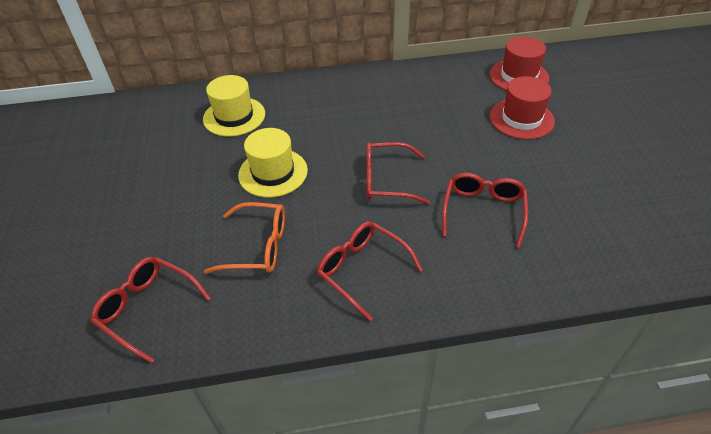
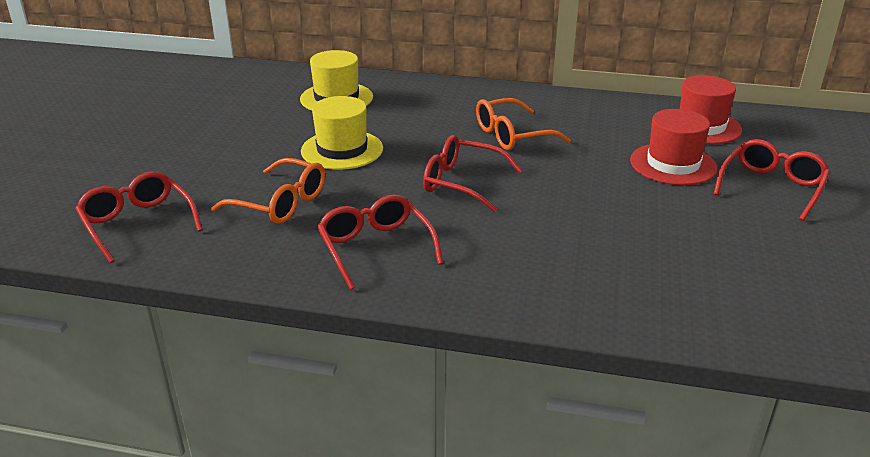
camera: 20 degrees right, 15 degrees down
red glasses [442,173,528,248] -> red glasses moved to [714,139,830,221]
none -> orange glasses [476,98,571,150]

